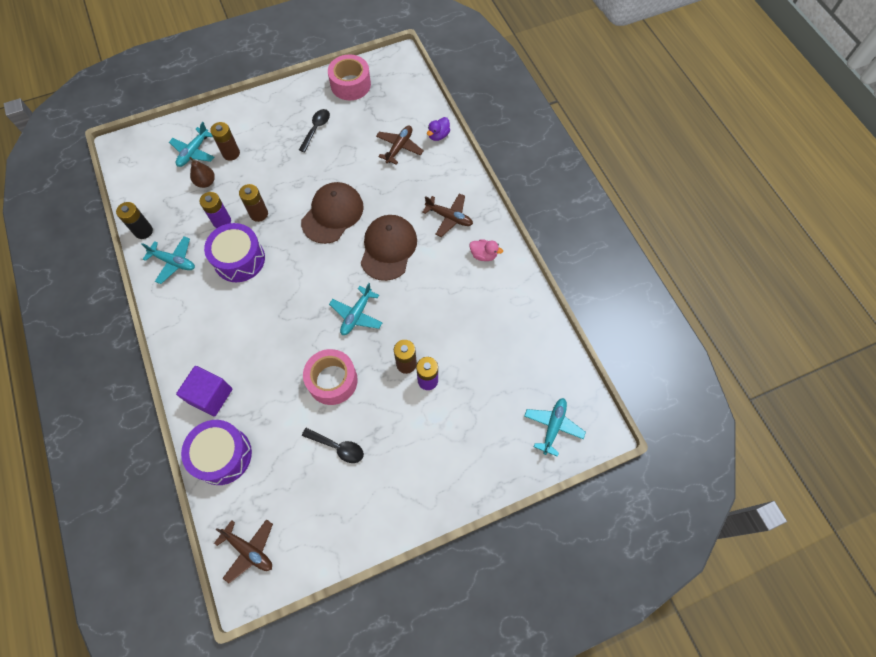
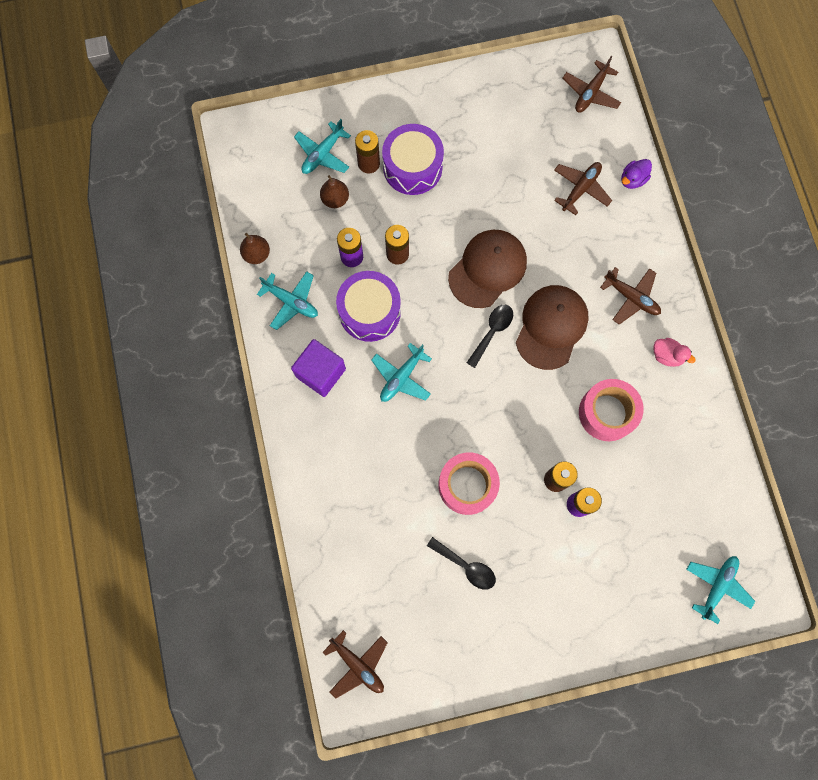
camera: 10 degrees right, 10 degrees up
black battery [116,202,153,239] -> brown pear [240,233,270,264]
purple cube [176,366,232,416] -> purple cube moved to [291,339,346,397]
purple drum [181,420,252,485] -> purple drum moved to [382,124,444,195]
black spoon [299,109,330,152] -> black spoon moved to [467,305,513,368]
pink tape [328,54,371,100] -> pink tape moved to [579,379,644,441]
turquoise plane [329,283,382,335] -> turquoise plane moved to [371,343,432,402]
none -> brown plane [563,56,621,113]

